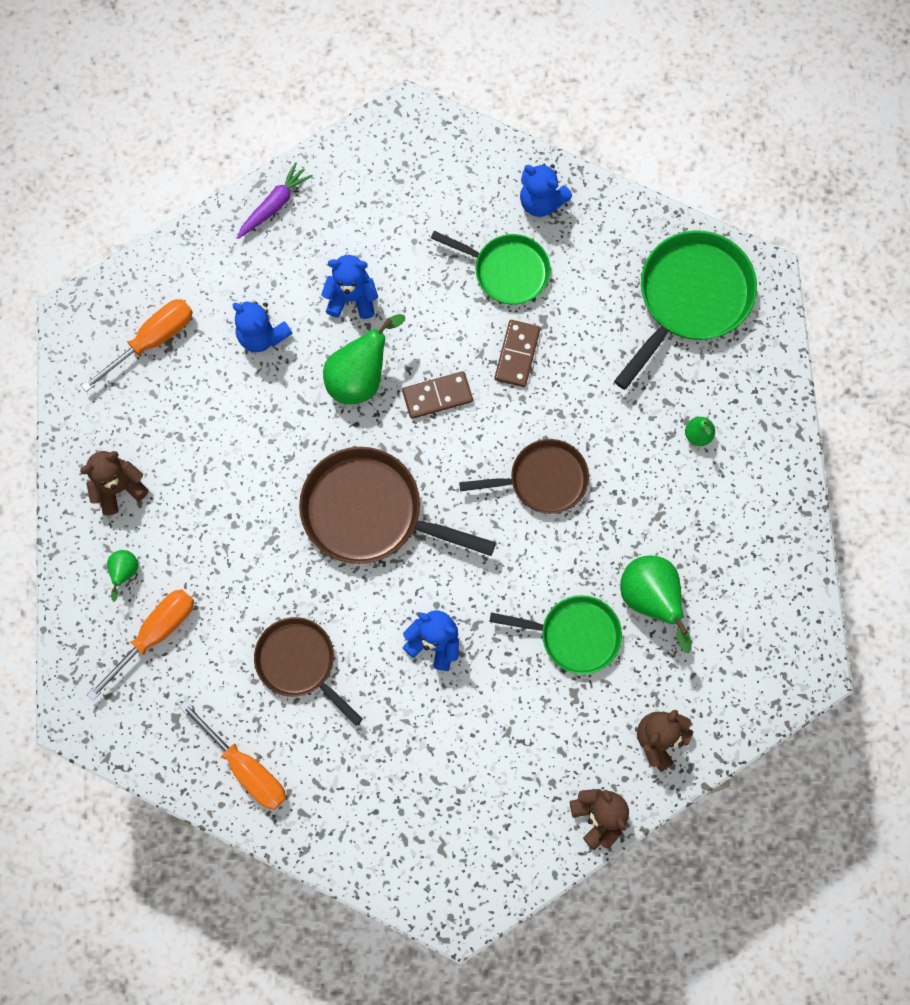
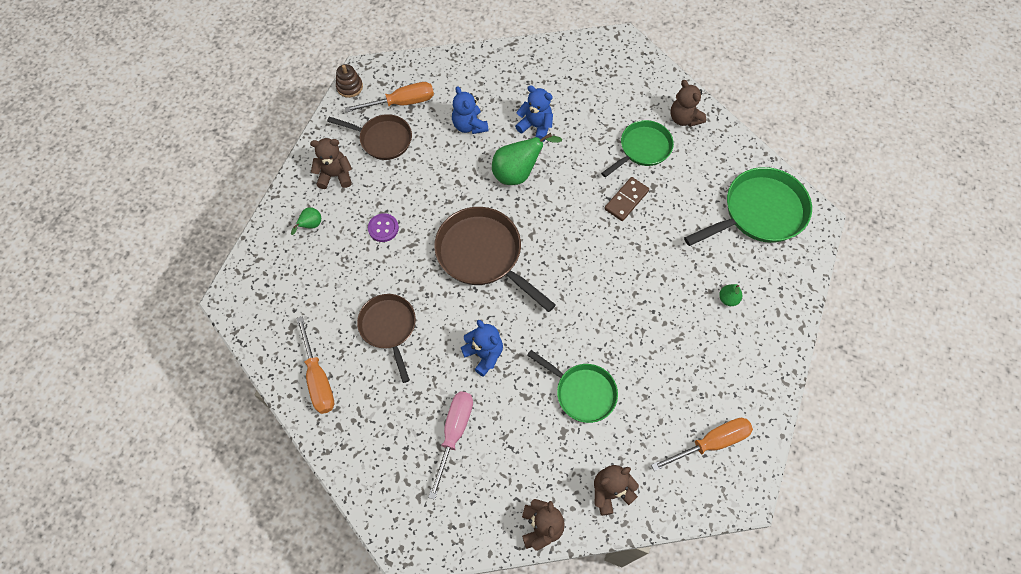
camera: 25 degrees right, 10 degrees down
orange screwdriver [87,589,194,701] -> orange screwdriver moved to [651,418,753,471]
purple carrot [237,162,313,239] -> none
brown domino [402,371,473,419] -> none
green pan [431,231,551,305] -> green pan turned 90 degrees counterclockwise [601,120,674,177]
brown pan [459,439,589,514] -> brown pan moved to [327,114,412,160]
blue teddy bear [520,164,572,217] -> brown teddy bear [670,80,706,127]
green pear [620,555,692,653] -> none
none -> brown stacking toy [336,64,363,98]
none -> purple button [368,213,399,242]
none -> pink screwdriver [428,391,473,500]

